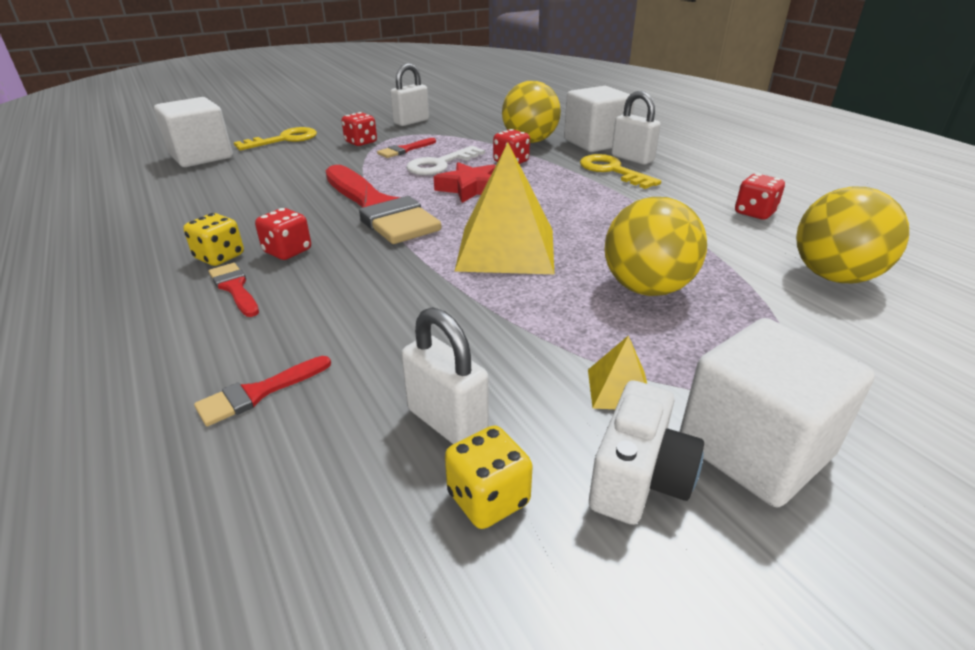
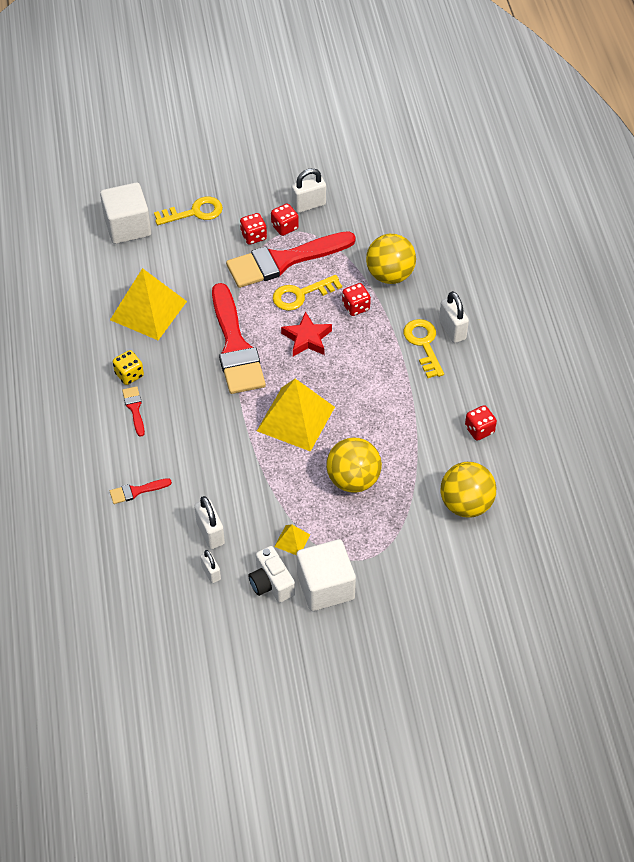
camera: 20 degrees right, 20 degrees up
red dice [255,208,311,260] -> red dice moved to [271,203,299,236]
red brush [377,138,436,158] -> red brush [226,231,356,288], size x2.39
white key [406,146,485,175] -> yellow key [273,275,342,311]
yellow dice [445,426,533,529] -> white padlock [200,550,221,583]
white cube [564,86,634,152] -> none
white camera [589,380,704,525] -> white camera turned 105 degrees clockwise [248,546,295,603]
none -> yellow pyramid [110,268,187,340]

